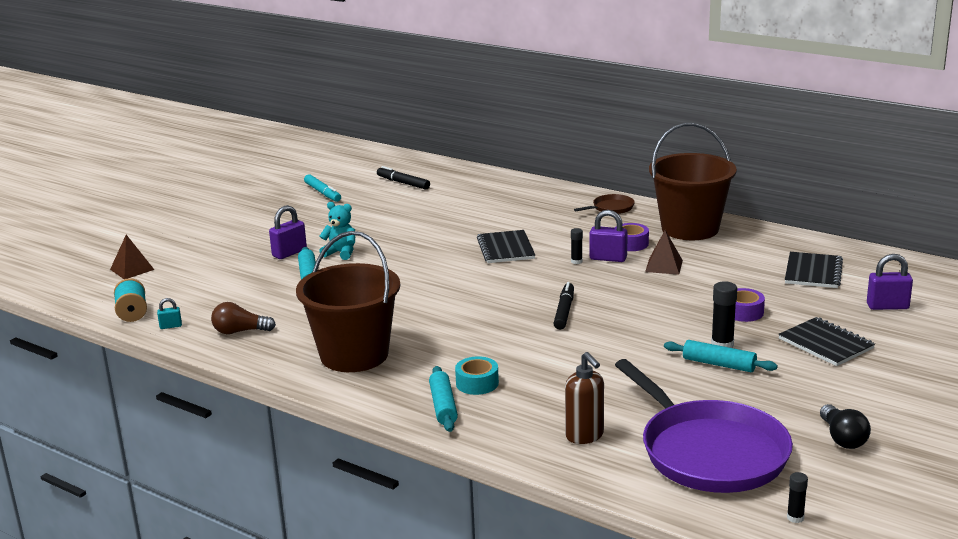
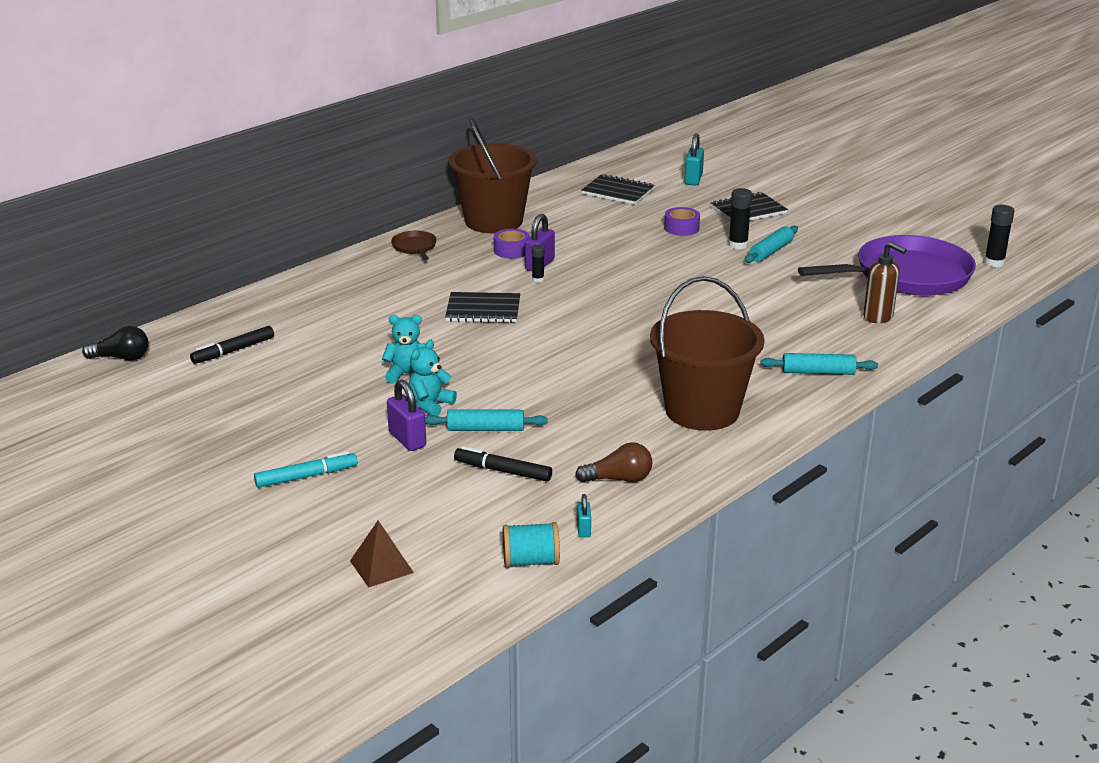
camera: 80 degrees left, 5 degrees up
brown light bulb [211,302,276,334] -> brown light bulb turned 105 degrees counterclockwise [575,442,652,483]
turquoise marker [304,174,341,202] -> turquoise marker moved to [254,451,358,488]
turquoise tape [455,356,499,395] -> none
black marker [553,282,574,330] -> black marker moved to [454,446,552,482]
brown soap dispenser [565,352,604,444] -> brown soap dispenser turned 60 degrees clockwise [863,242,907,323]
brown pyramid [645,230,683,275] -> none
black glue stick [787,472,808,523] -> black glue stick [984,205,1014,267], size x1.67
black light bulb [820,404,871,449] -> black light bulb moved to [82,326,148,361]
purple padlock [867,254,913,310] -> turquoise padlock [684,133,704,186]
none -> turquoise teddy bear [382,315,426,384]

